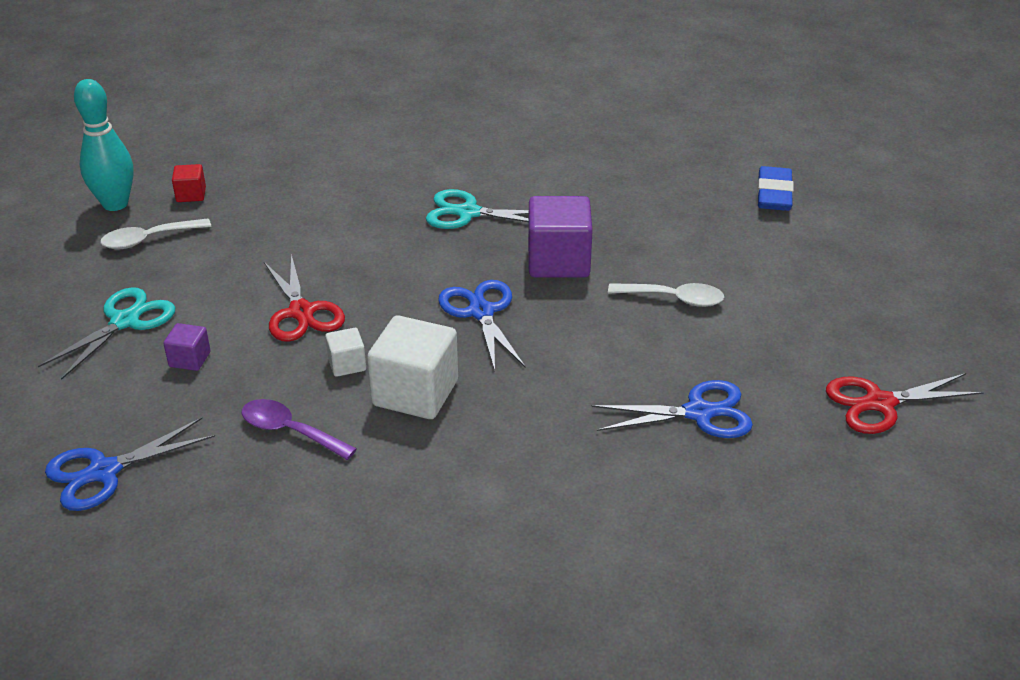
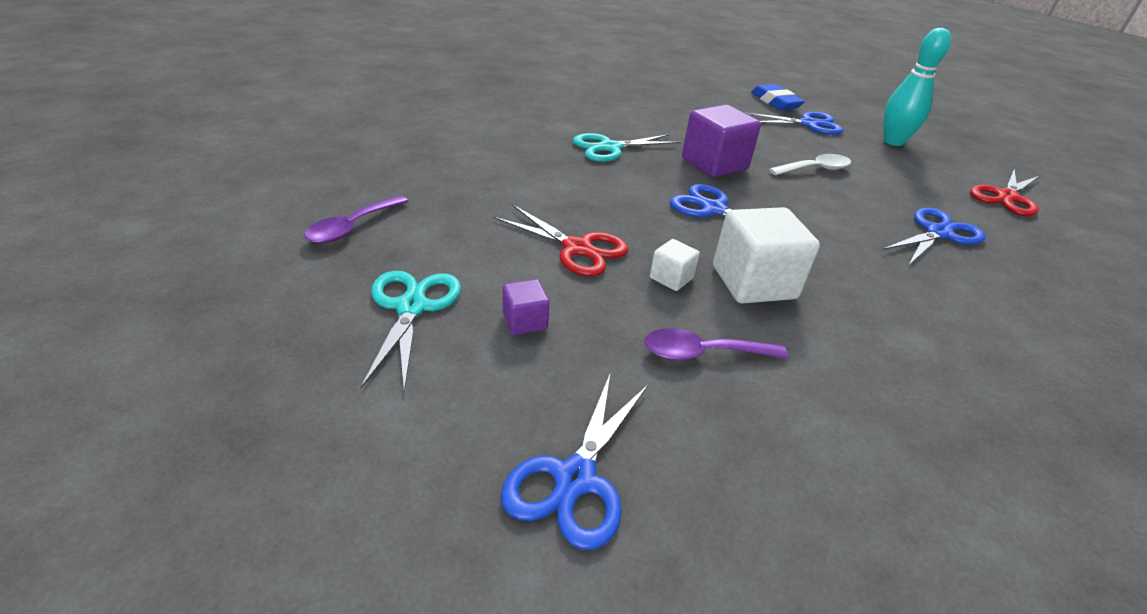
camera: 35 degrees left, 0 degrees up
turquoise bowling pin [74,79,134,211] -> turquoise bowling pin moved to [883,28,951,146]
white spoon [100,218,211,249] -> purple spoon [304,195,408,243]
red cube [172,164,206,202] -> none
none -> blue scissors [745,112,843,135]

